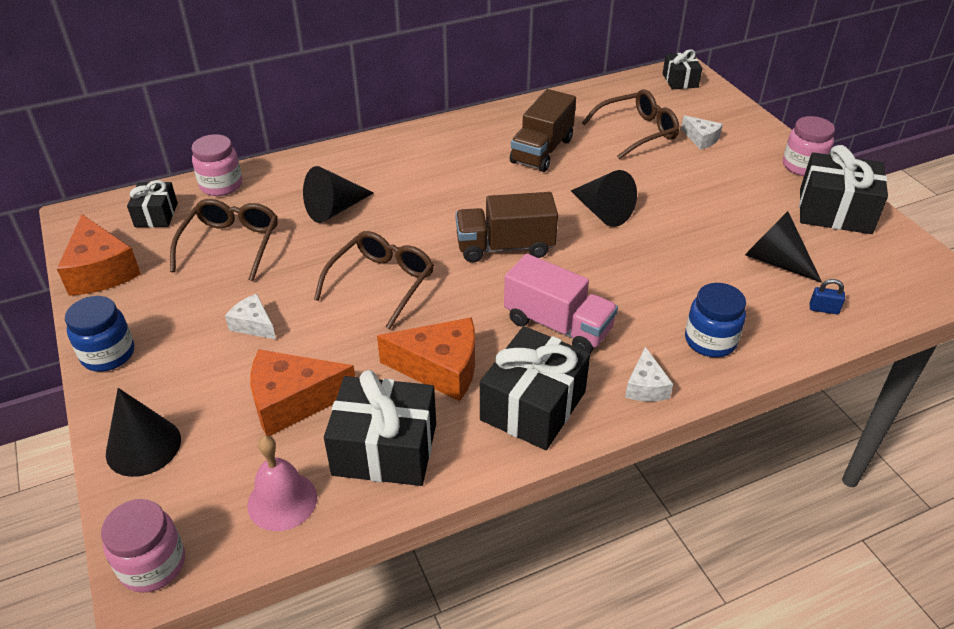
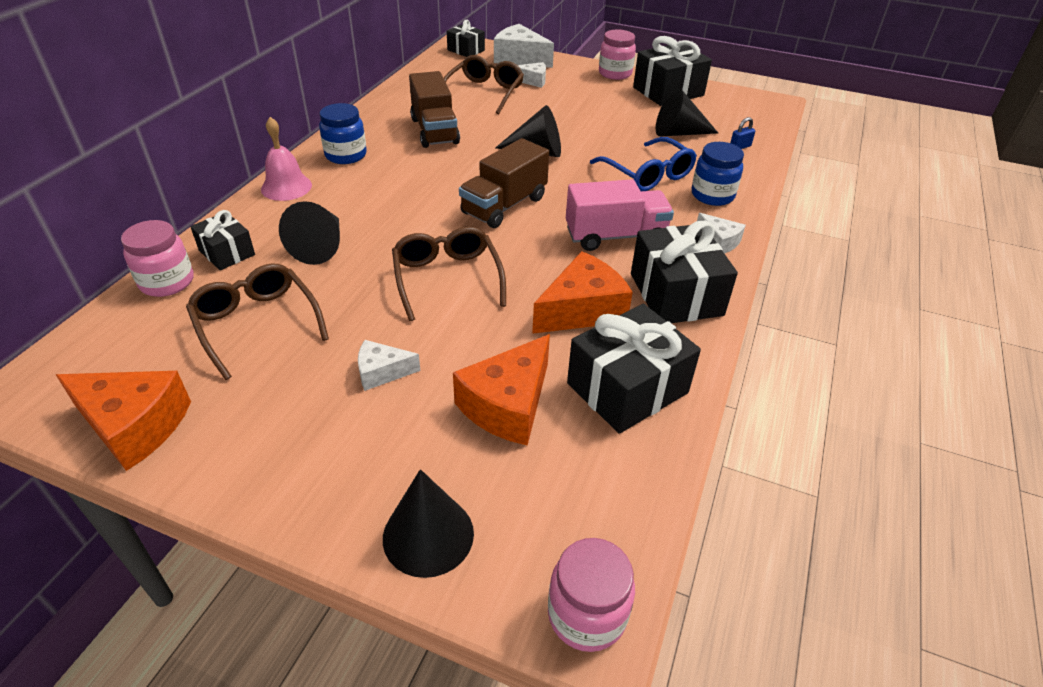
camera: 45 degrees left, 0 degrees up
blue jar [65,296,134,372] -> blue jar moved to [319,103,367,164]
black gift [127,180,178,227] -> black gift moved to [190,210,255,270]
pink bell [247,436,317,531] -> pink bell moved to [261,117,312,201]
none -> white cheese [494,24,554,68]
none -> blue glasses [590,137,697,191]

